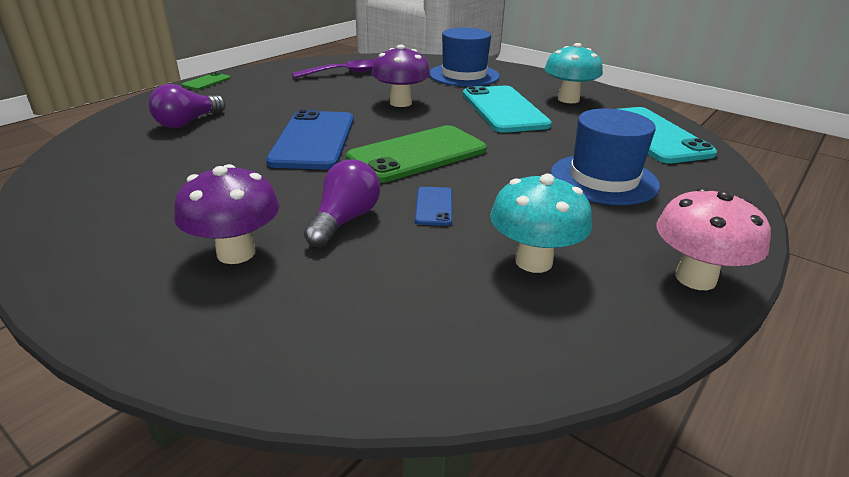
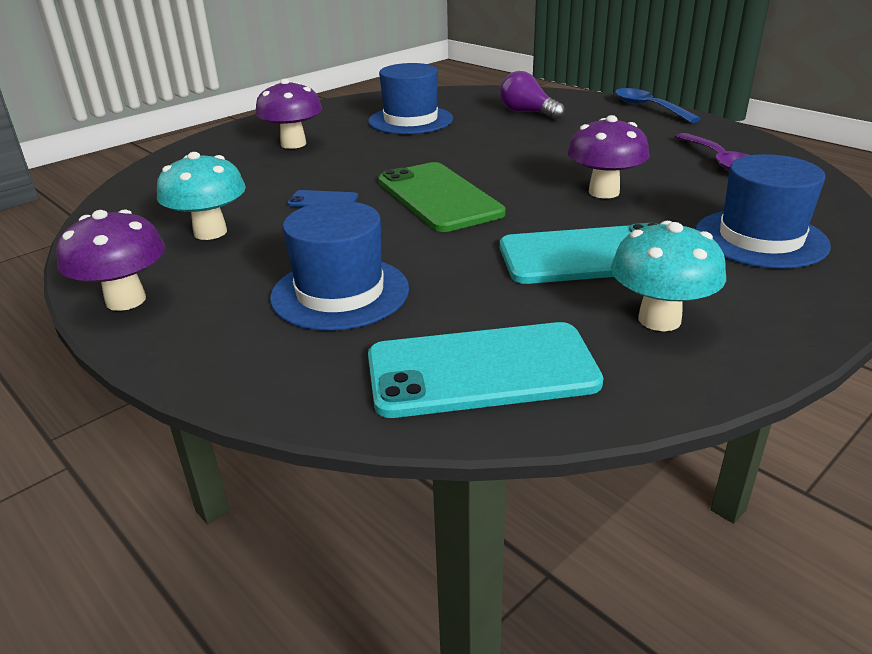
camera: 100 degrees right, 0 degrees up
green phone [182,72,231,90] -> blue spoon [615,88,701,123]
blue phone [266,110,354,170] -> none
purple light bulb [304,159,380,247] -> none
pink mushroom [656,187,771,290] -> purple mushroom [56,209,165,311]
none -> blue hat [368,63,453,134]

